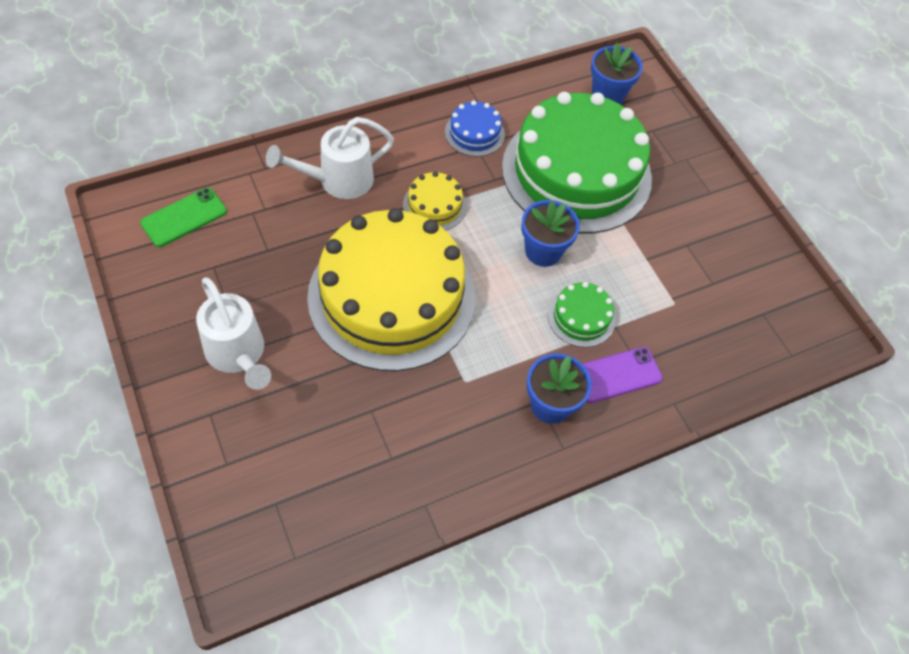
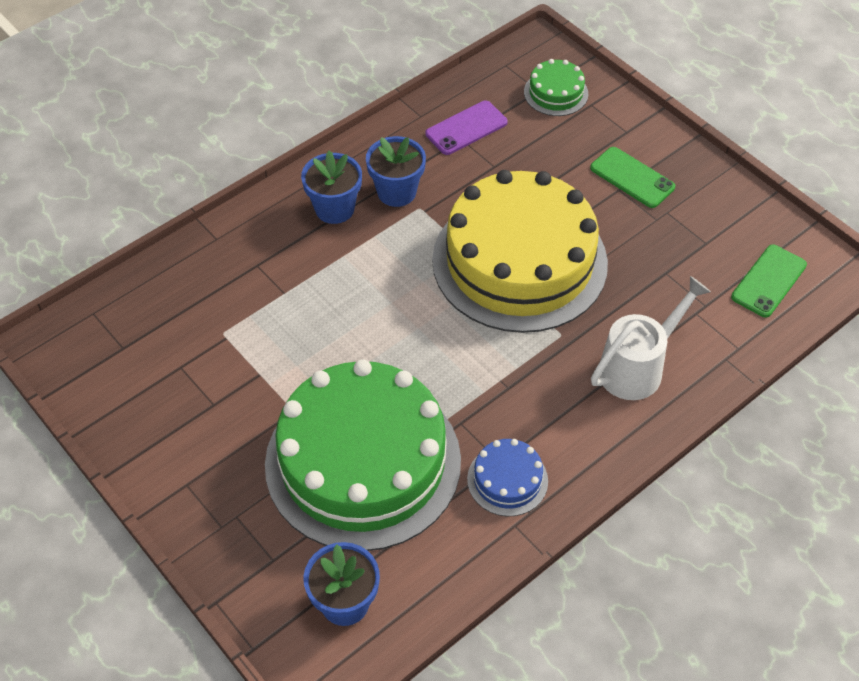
camera: 170 degrees right, 5 degrees down
white watering can [196,277,271,390] -> green phone [590,147,675,208]
yellow cake [403,171,467,230] -> none
blue flower pot [521,200,580,267] -> blue flower pot moved to [366,136,426,207]
green cake [548,282,616,347] -> green cake moved to [524,59,588,116]
purple phone [582,347,663,403] -> purple phone moved to [425,101,508,155]

